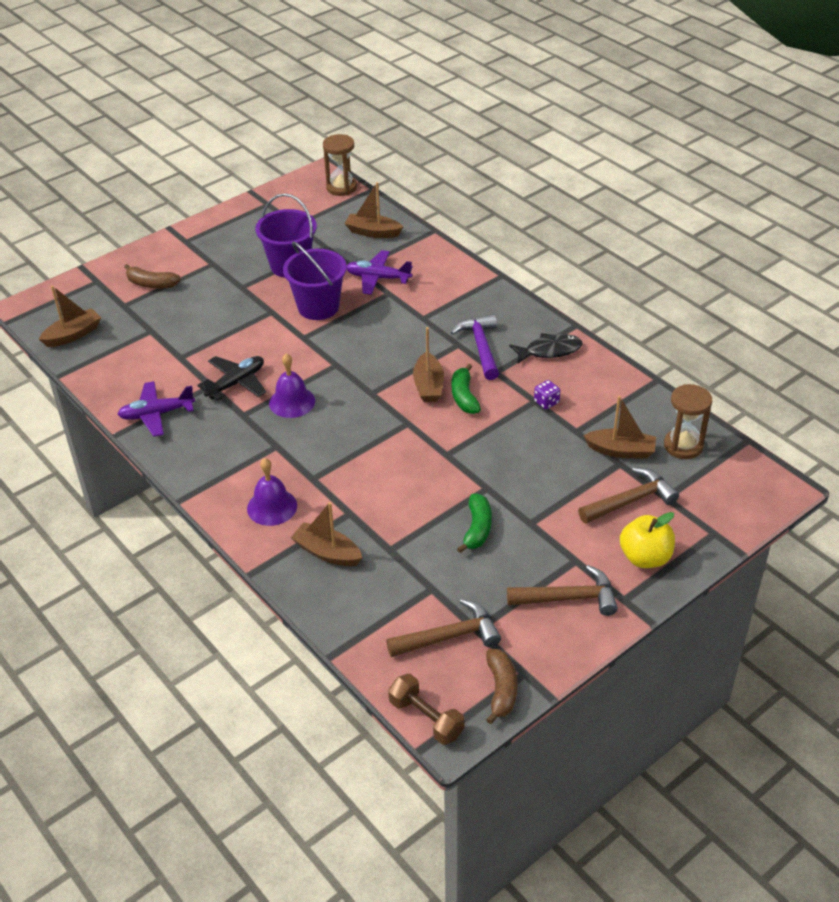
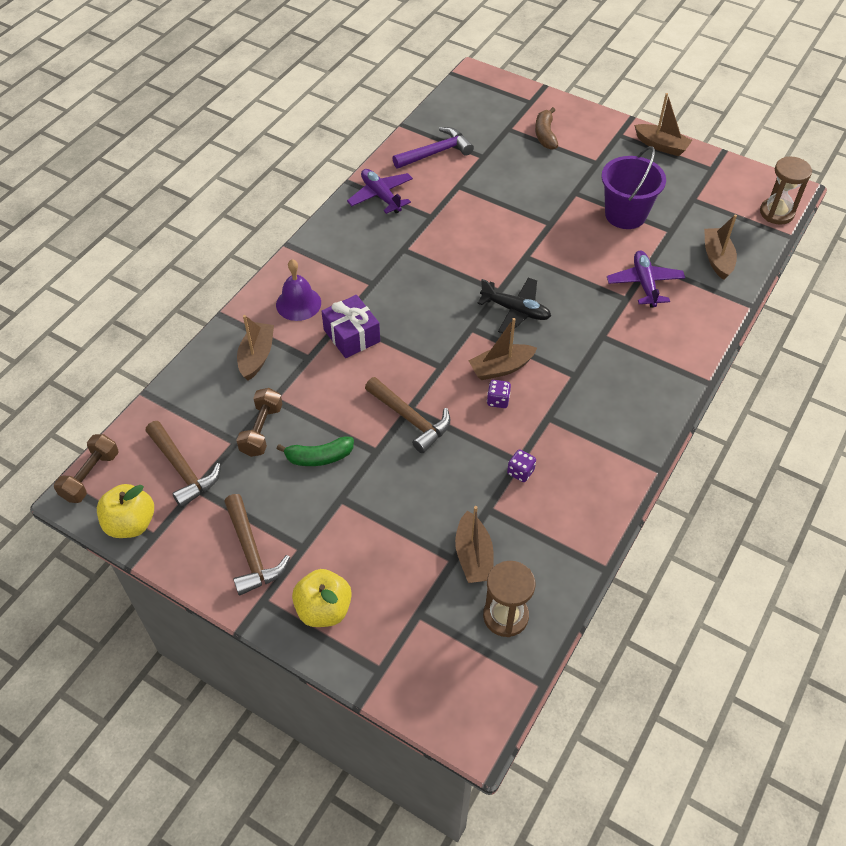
camera: 70 degrees right, 10 degrees up
brown boat [39,286,101,347] -> brown boat moved to [634,93,693,156]
black plane [197,356,266,401] -> black plane moved to [477,278,551,333]
purple bell [269,353,315,418] -> none
purple bucket [283,241,347,320] -> none
purple hammer [450,314,499,380] -> purple hammer moved to [392,127,474,169]
green banana [452,364,481,414] -> purple dice [487,380,511,408]
brown banana [486,649,518,724] -> yellow apple [97,484,154,538]
black fish [509,333,583,364] -> none
brown hammer [578,467,679,524] -> brown hammer moved to [365,377,450,453]
none -> brown dumbbell [236,388,282,457]
none -> purple gift [321,295,380,358]

